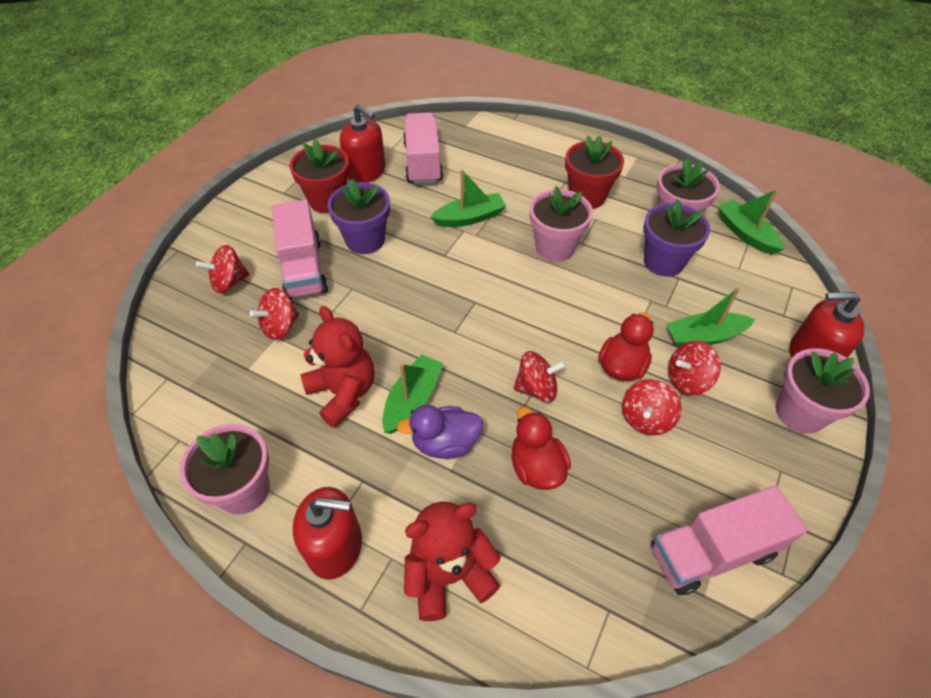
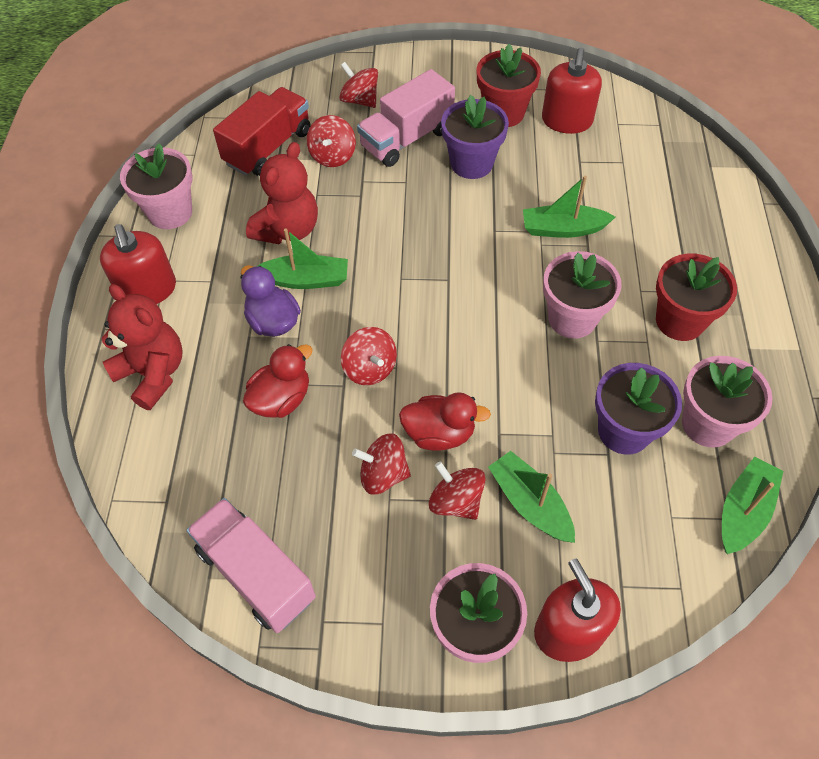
camera: 65 degrees right, 5 degrees up
red spinning top [250,288,299,340] -> red spinning top turned 105 degrees counterclockwise [306,115,356,167]
pink truck [403,112,443,184] -> none
green boat [430,170,506,227] -> green boat turned 135 degrees clockwise [523,176,615,238]
none -> red truck [213,87,311,176]

